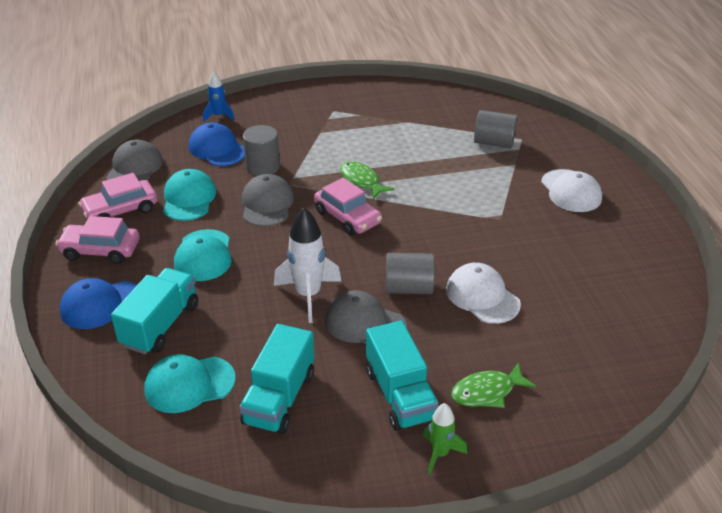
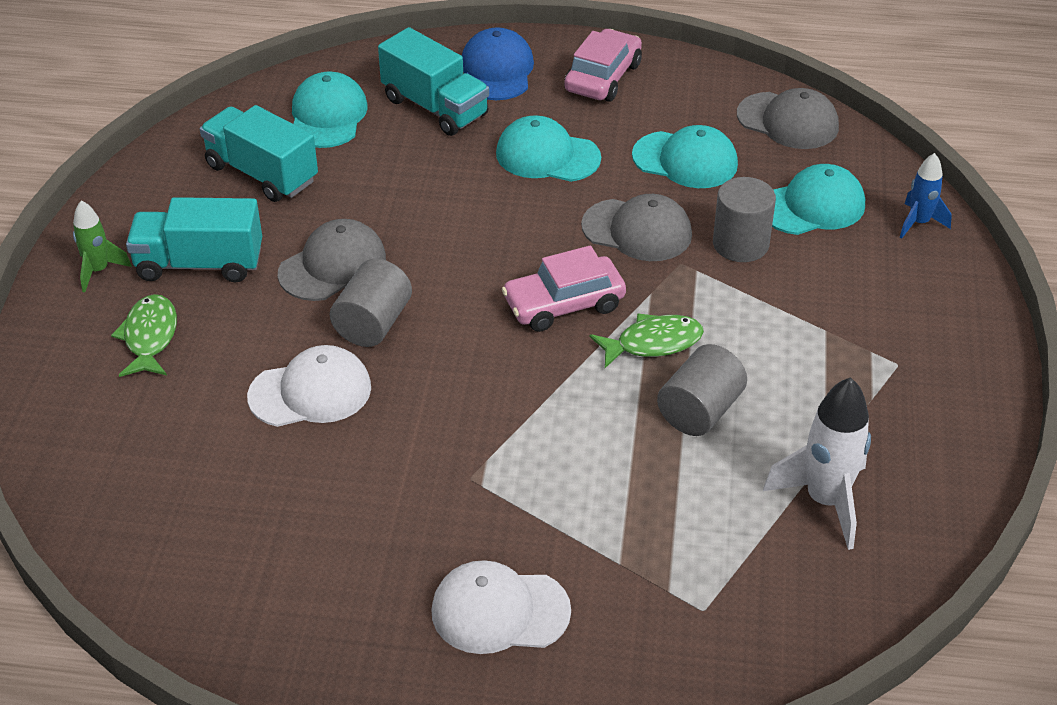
camera: 110 degrees right, 5 degrees up
pink car [78,173,157,219] -> none
blue cap [189,123,245,166] -> turquoise cap [772,164,865,235]
white rocket [274,208,342,323] -> white rocket moved to [763,377,871,550]
grey cylinder [474,110,517,148] -> grey cylinder moved to [657,344,747,436]

